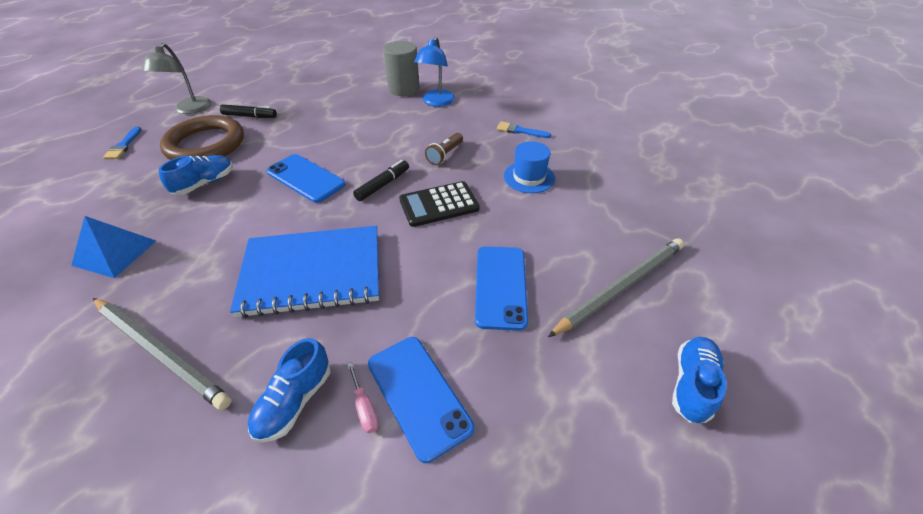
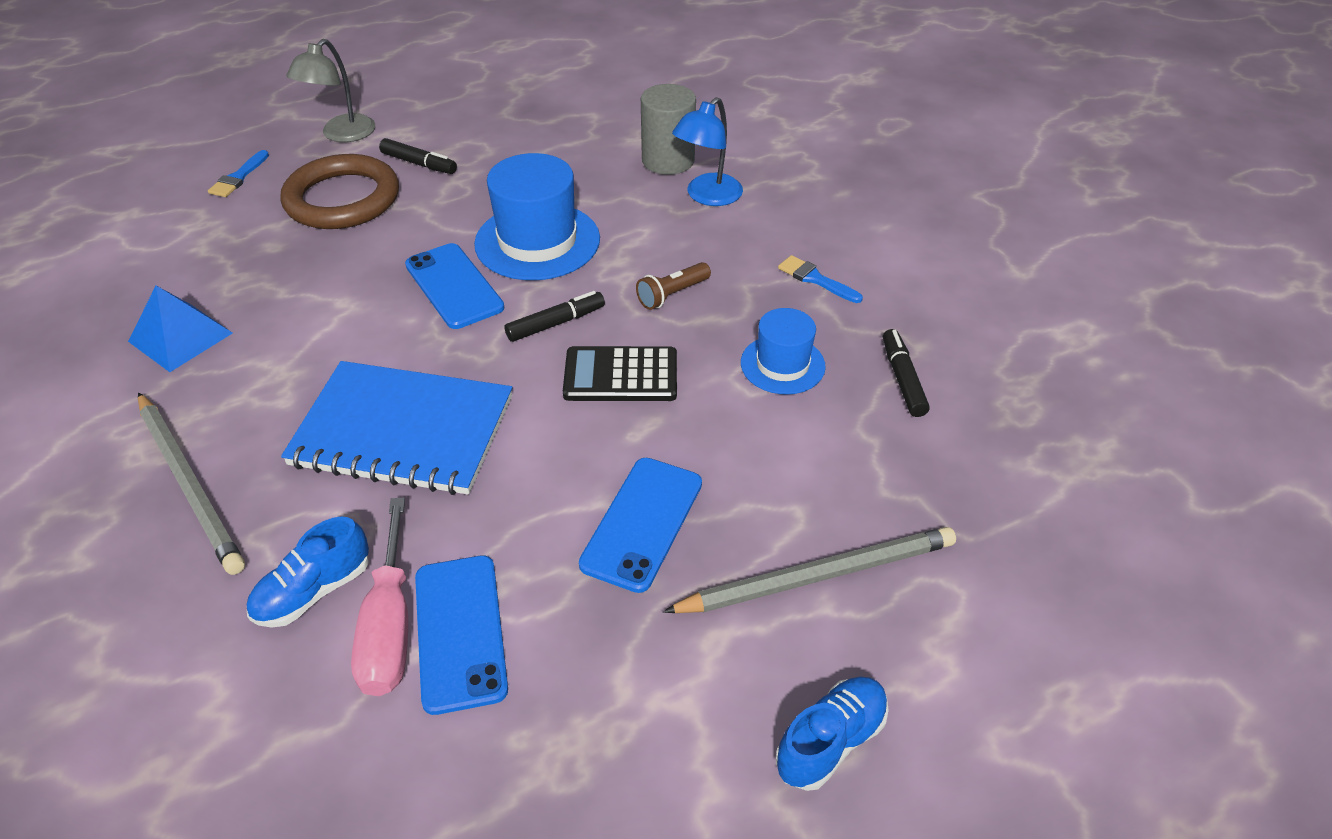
camera: 20 degrees right, 0 degrees up
blue shoe [158,155,233,195] -> none
pink screwdriver [347,362,379,433] -> pink screwdriver [351,497,408,696], size x2.18
none -> blue hat [474,153,600,280]
none -> black marker [883,329,930,417]

